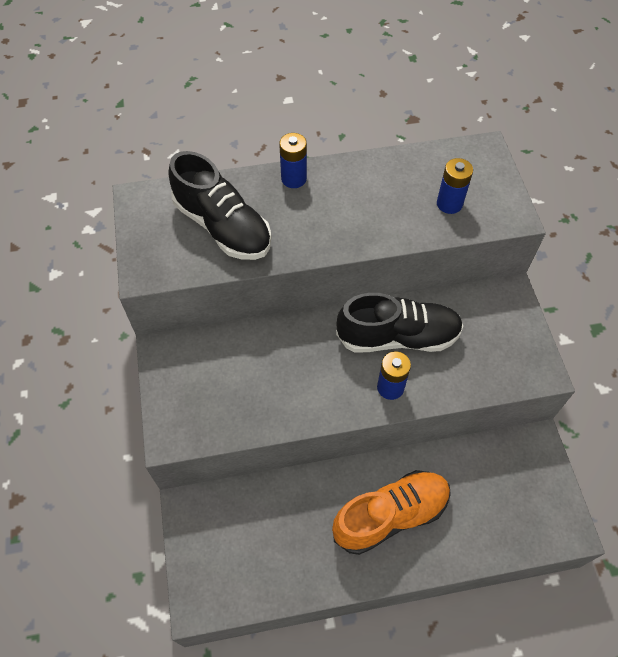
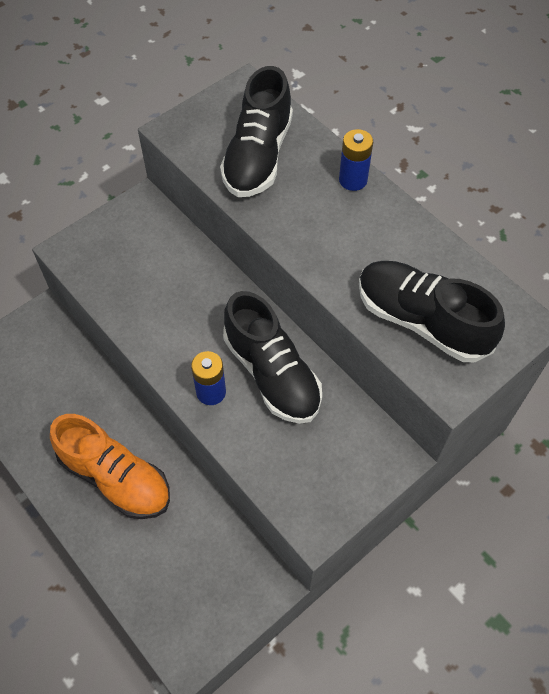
camera: 60 degrees right, 0 degrees up
blue battery [437,158,473,214] -> black shoe [359,261,505,362]

